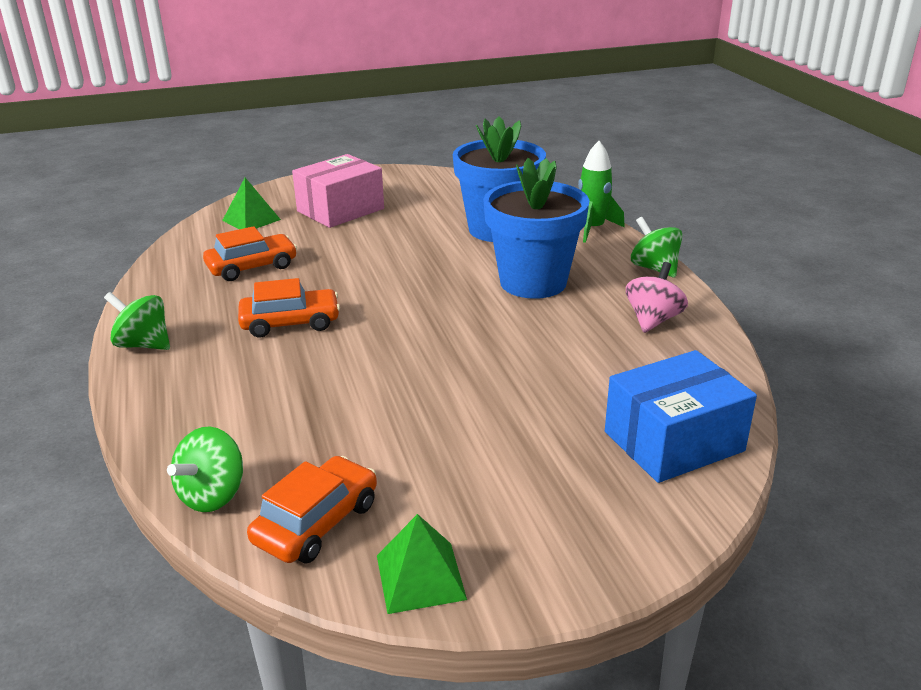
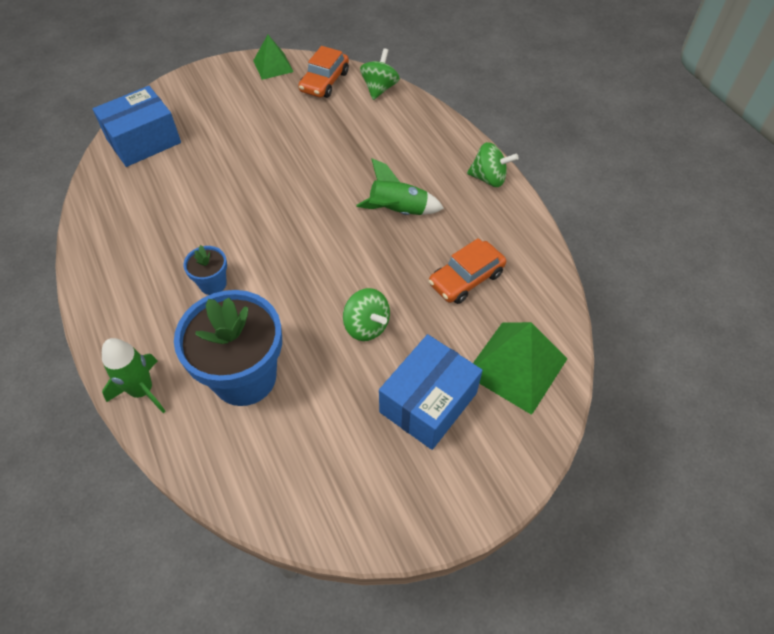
camera: 170 degrees right, 25 degrees up
green pyramid [222,178,281,229] -> green pyramid [473,322,567,415], size x1.66
orange car [238,278,340,338] -> green rocket [356,158,444,215]
pink box [292,154,384,228] -> blue box [379,334,483,450]
blue flower pot [483,158,590,299] -> blue flower pot [183,245,227,295], size x0.47
pink spinning top [626,262,688,333] -> none
green spinning top [631,217,683,277] -> green spinning top moved to [343,288,390,341]

